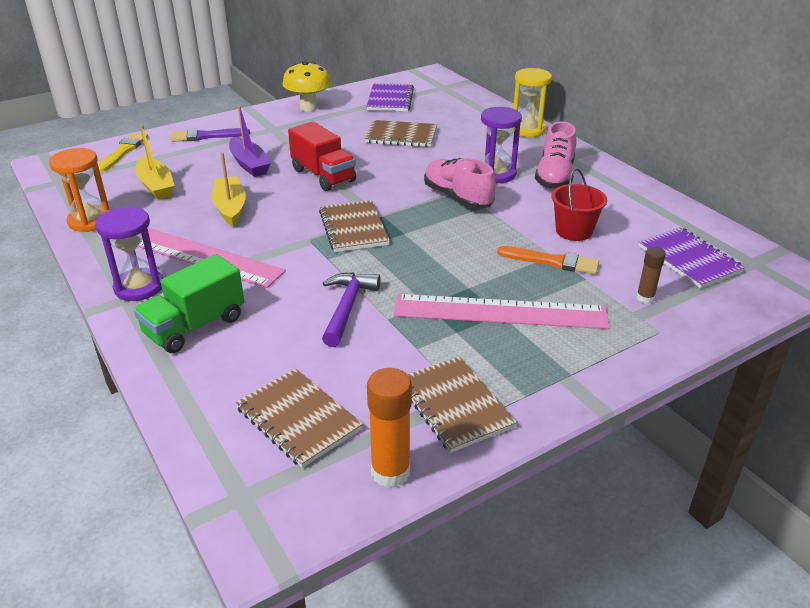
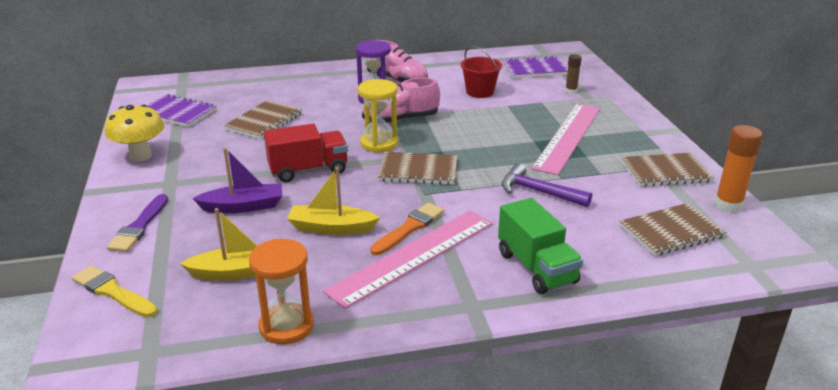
camera: 70 degrees left, 5 degrees down
purple hourglass [95,207,163,301] -> none
orange brush [497,246,599,275] -> orange brush moved to [370,203,444,255]
yellow hourglass [513,68,552,137] -> yellow hourglass moved to [358,79,398,152]

